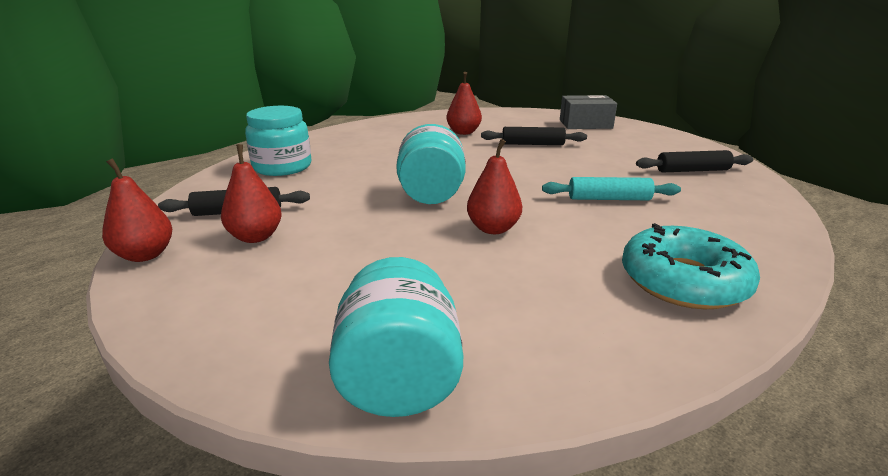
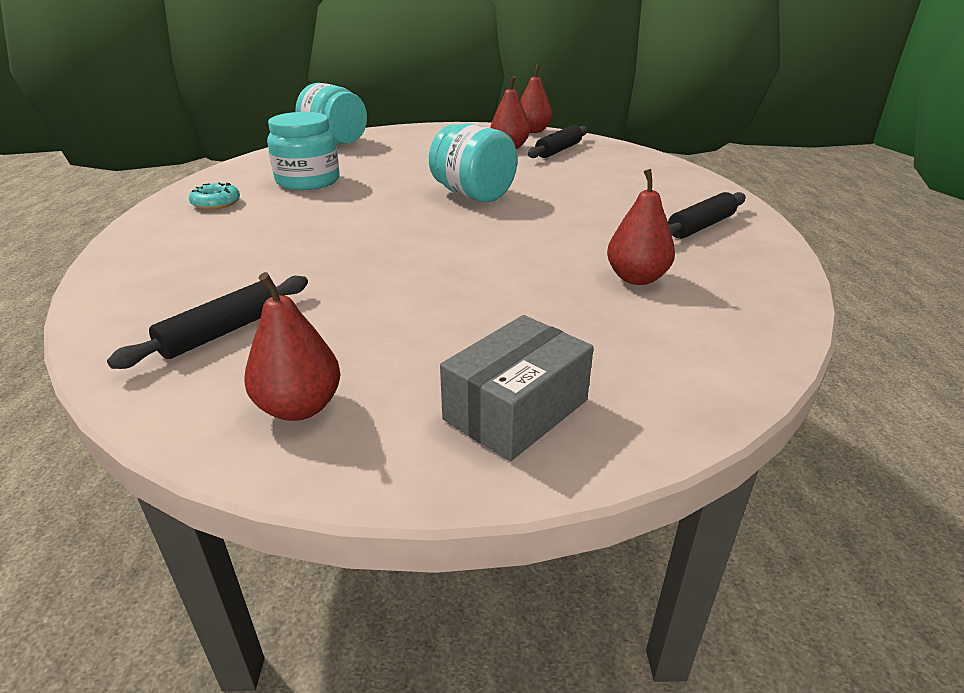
camera: 135 degrees right, 5 degrees up
turquoise jar [245,106,312,176] -> turquoise jar moved to [267,112,340,190]
red pear [467,139,522,234] -> red pear moved to [244,272,341,421]
black rolling pin [481,127,587,145] -> black rolling pin moved to [668,192,745,239]
turquoise rolling pin [542,177,681,200] -> none
turquoise donut [622,223,760,309] -> turquoise donut [189,182,240,210], size x0.50

